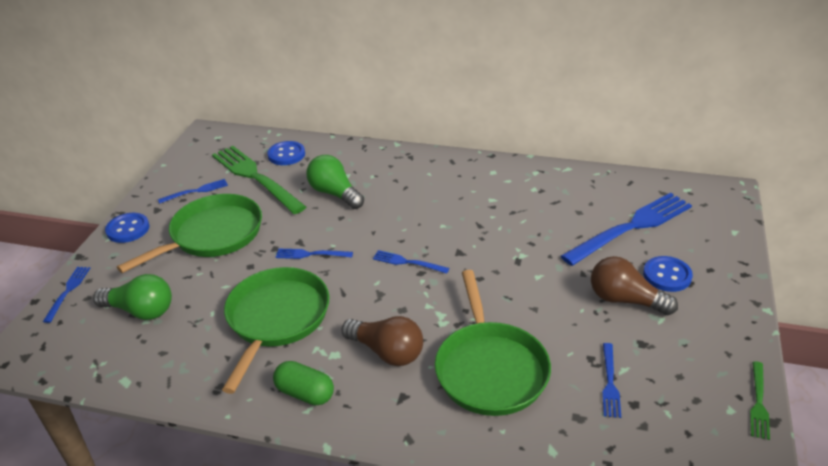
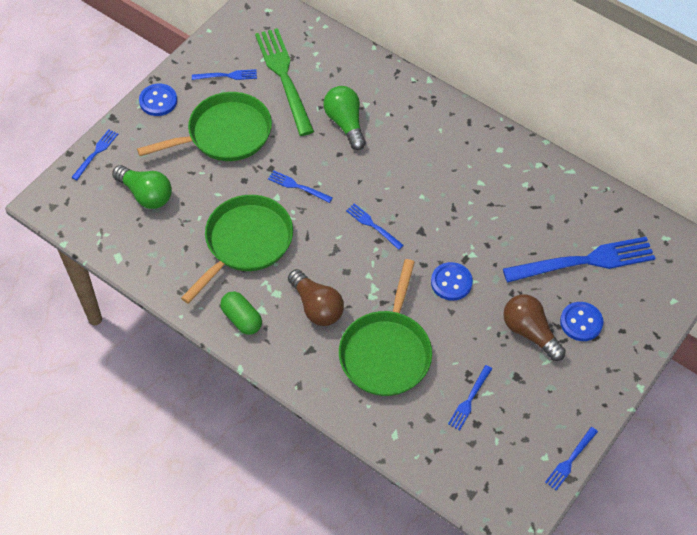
camera: 20 degrees right, 20 degrees up
blue button [267,141,305,165] -> blue button moved to [431,262,473,301]
green fork [750,361,770,440] -> blue fork [545,427,598,490]

